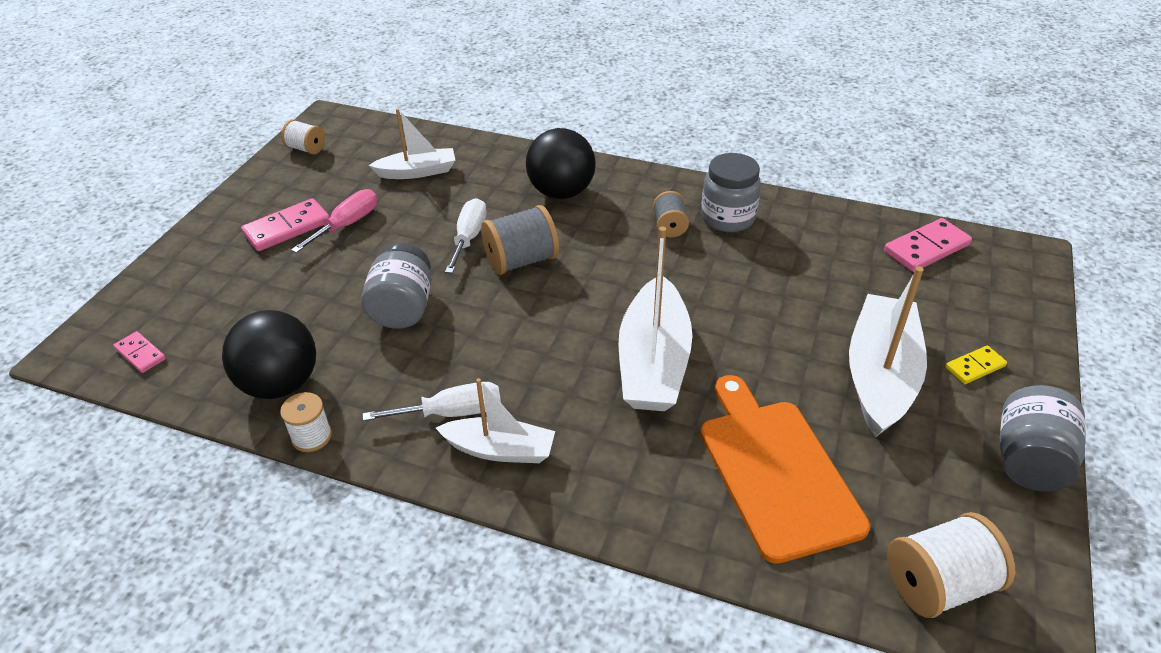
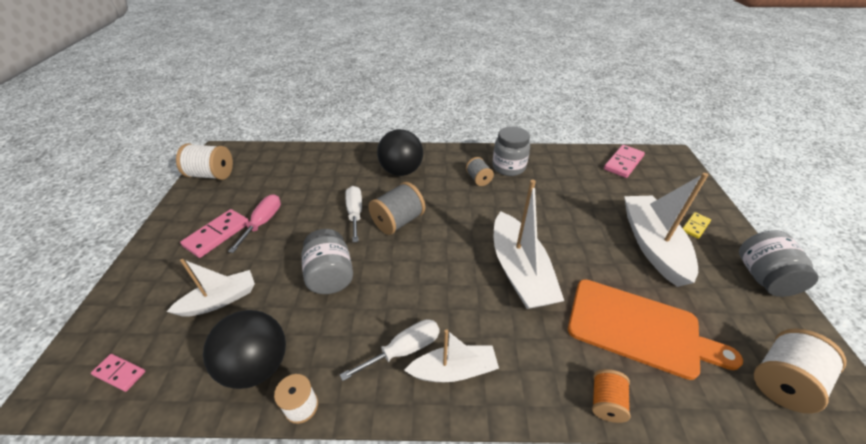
camera: 20 degrees left, 0 degrees up
white spool [281,120,325,154] -> white spool [176,143,233,180], size x1.66
white boat [369,108,455,179] -> white boat moved to [166,259,255,317]
orange cutting board [700,375,870,564] -> orange cutting board turned 150 degrees clockwise [568,279,743,380]
none -> orange spool [592,369,631,423]

